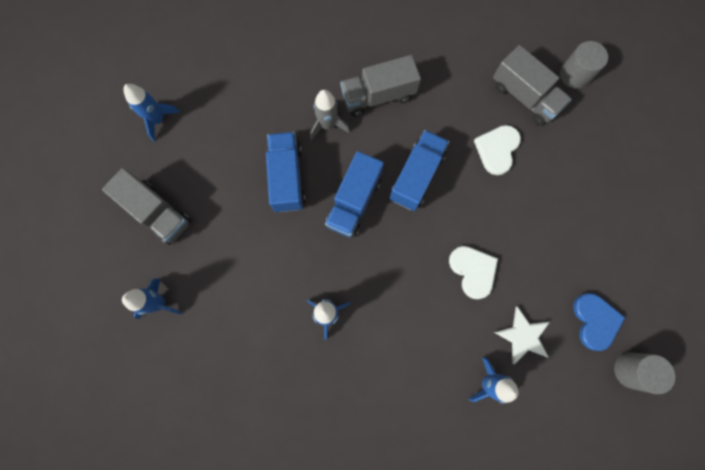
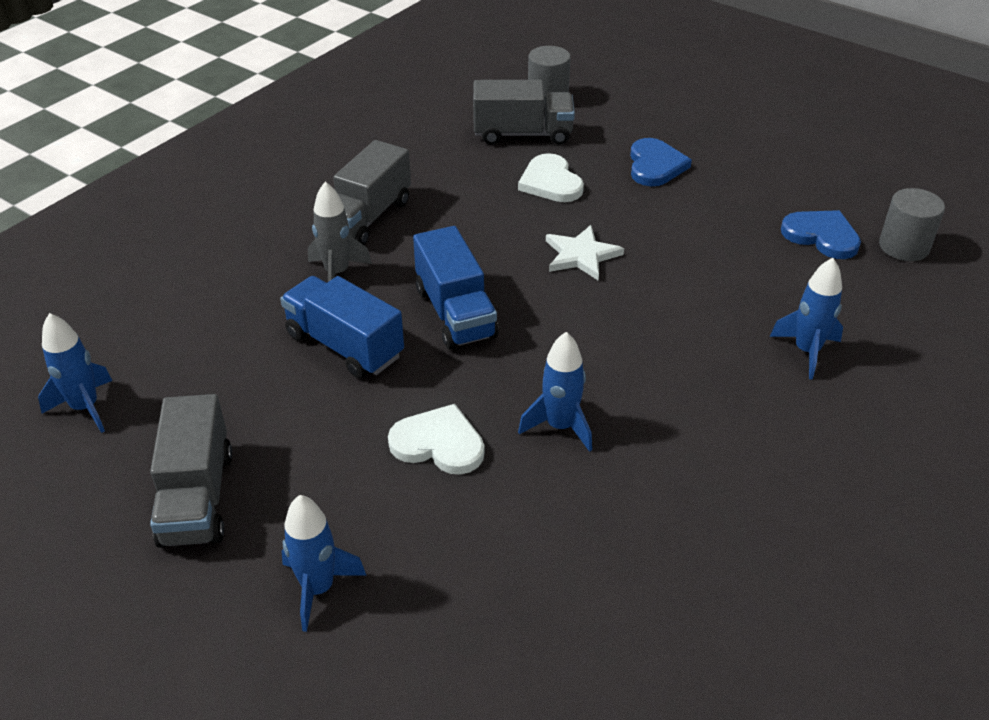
camera: 45 degrees left, 35 degrees down
grey truck [102,168,191,245] -> grey truck turned 90 degrees clockwise [150,394,232,548]
blue truck [390,130,449,211] -> none
white heart [449,246,498,299] -> white heart moved to [388,404,484,475]
white star [494,307,550,364] -> white star moved to [546,225,624,281]
none -> blue heart [630,138,692,186]

